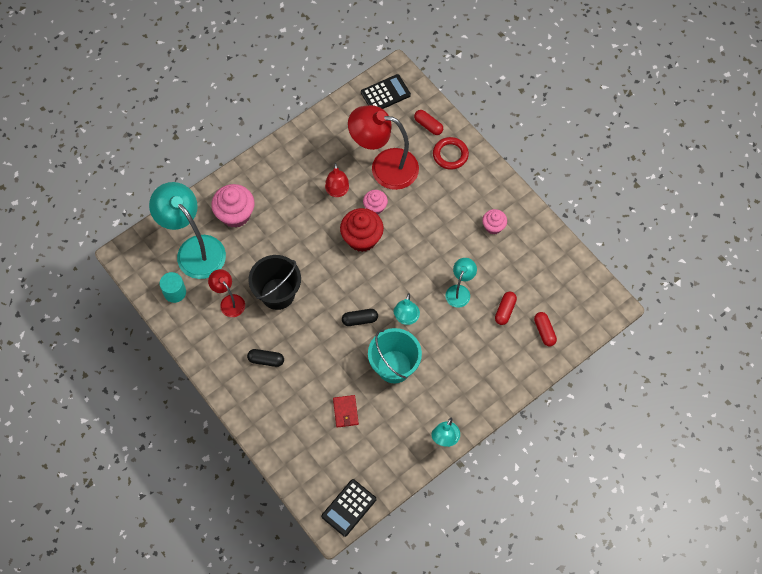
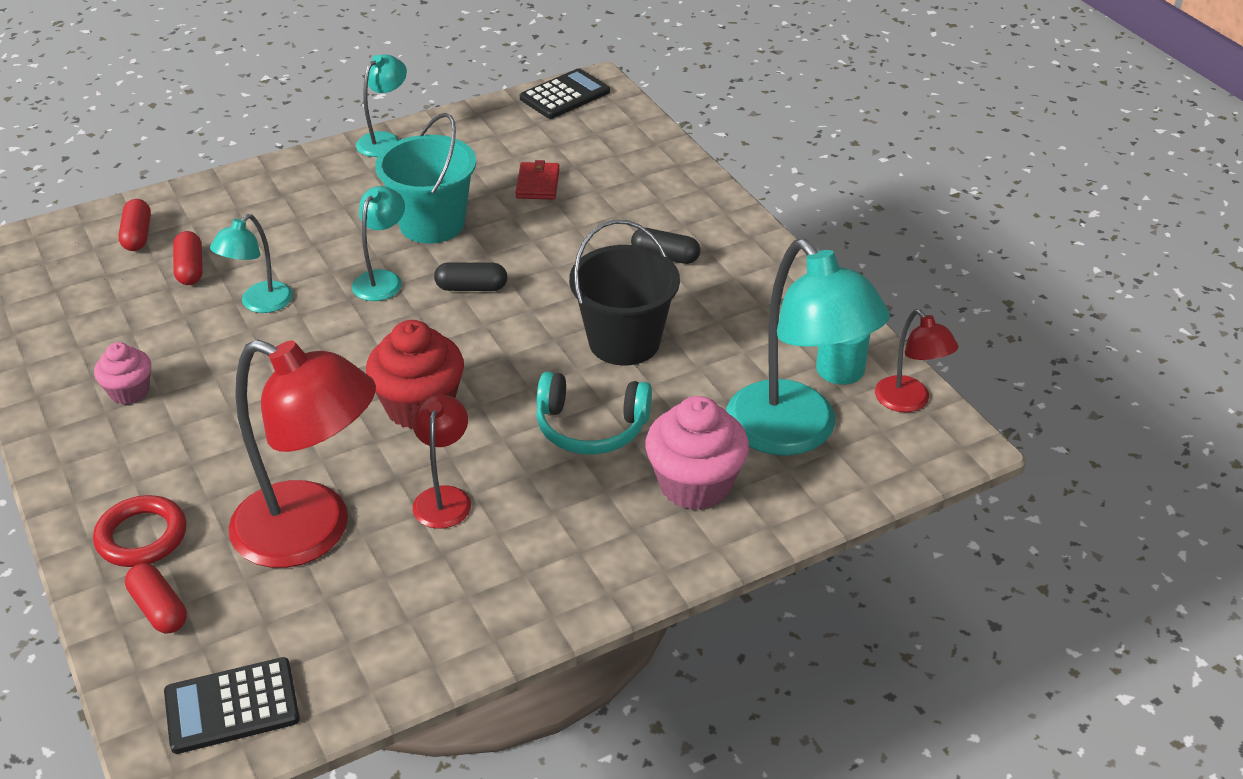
camera: 170 degrees left, 25 degrees down
red lamp [208,269,245,317] -> red lamp moved to [875,309,959,412]
pink cupcake [363,190,388,214] -> none
red capsule [495,292,517,325] -> red capsule turned 45 degrees counterclockwise [173,231,203,285]
none -> turquoise headphones [537,372,652,455]

